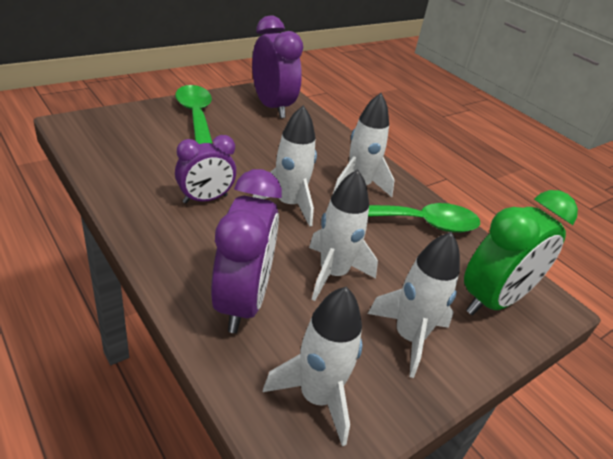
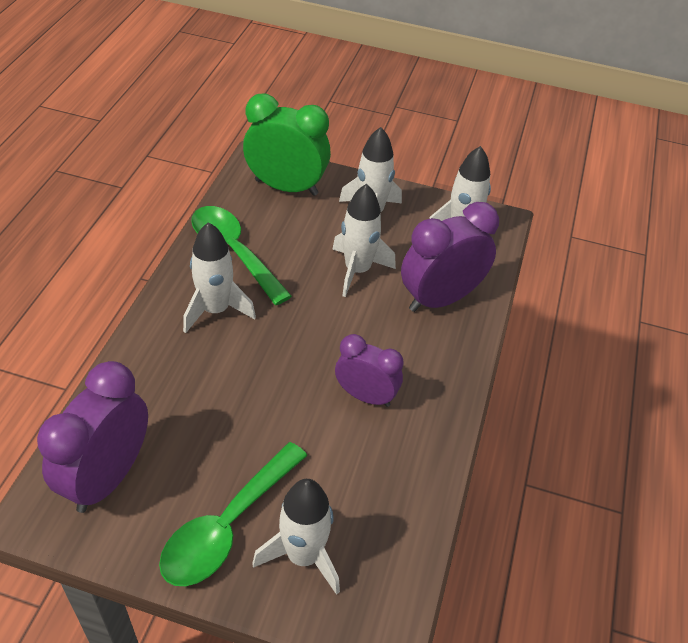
camera: 125 degrees left, 10 degrees up
white rocket [253,105,317,227] -> white rocket moved to [252,479,340,595]

